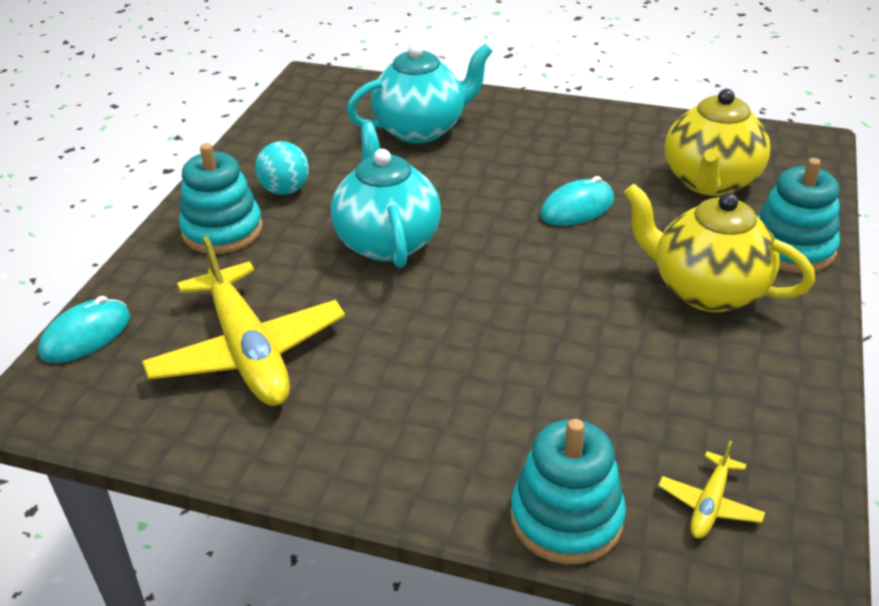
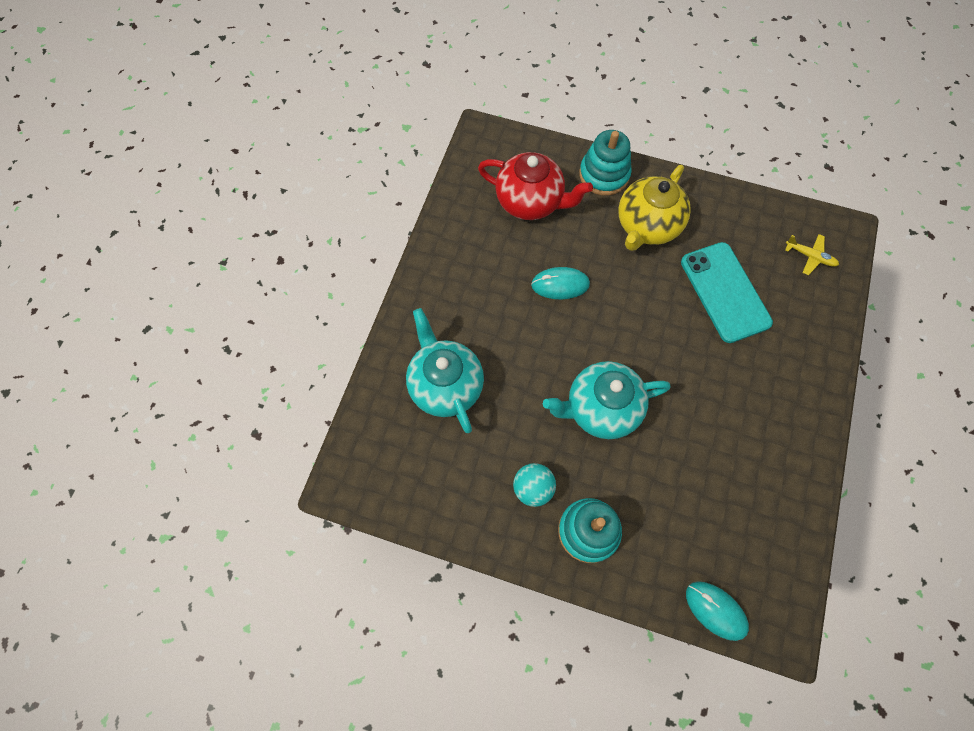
camera: 90 degrees left, 30 degrees up
yellow plane [142,236,345,406] -> none
turquoise stacking toy [511,419,626,564] -> none
turquoise mouse [540,176,614,226] -> turquoise mouse turned 60 degrees counterclockwise [531,267,590,299]
yellow teapot [665,89,770,196] -> red teapot [478,152,593,220]
none -> turquoise phone [681,242,773,343]

